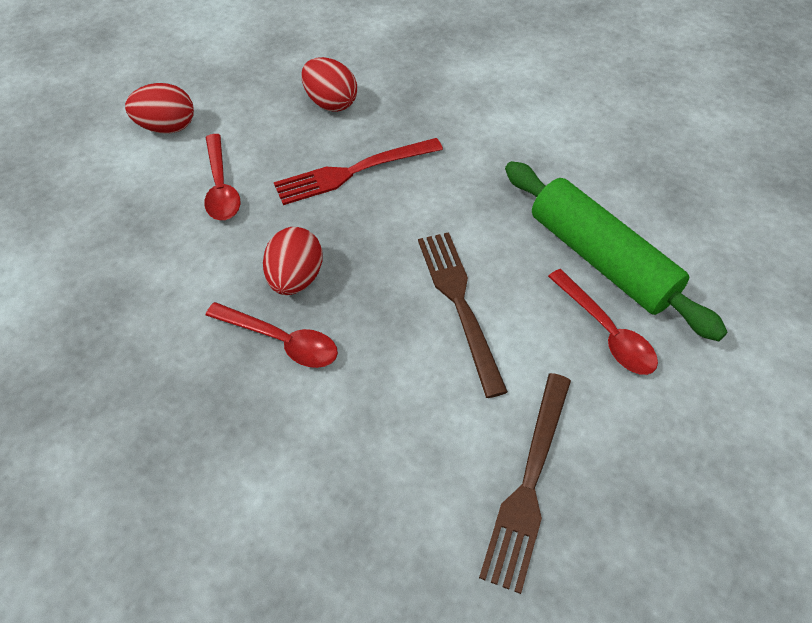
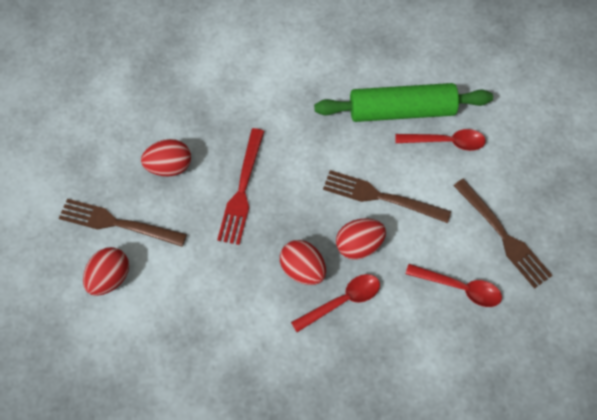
camera: 55 degrees left, 10 degrees up
red spoon [204,134,240,220] -> red spoon moved to [405,264,502,307]
none -> brown fork [59,199,187,247]
none -> red egg [336,218,386,260]

